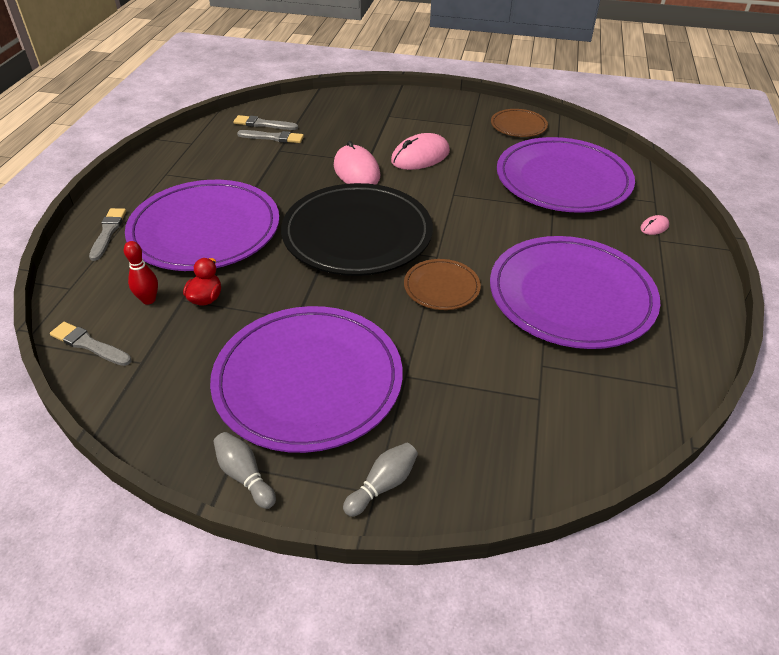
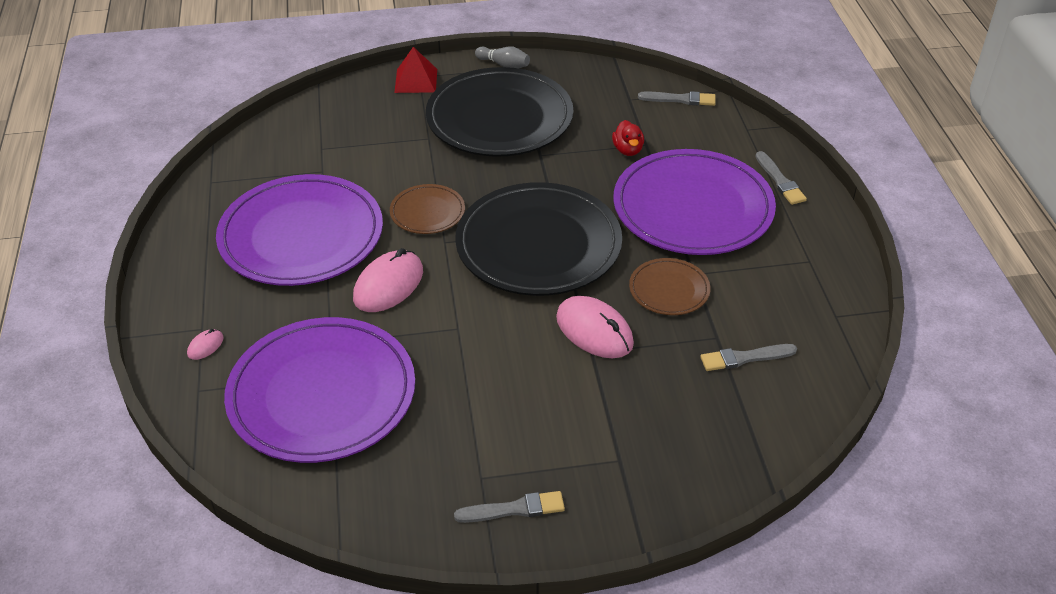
camera: 160 degrees right, 0 degrees up
red bowling pin [124,241,158,305] -> none
purple plate [210,306,403,453] -> black plate [426,67,573,157]
grey brush [233,115,298,130] -> grey brush moved to [454,491,565,523]
grey bowling pin [343,443,418,517] -> red pyramid [394,47,437,93]
pink mouse [391,133,450,170] -> pink mouse moved to [353,248,423,312]
brown plate [491,109,548,137] -> brown plate moved to [629,258,711,315]

